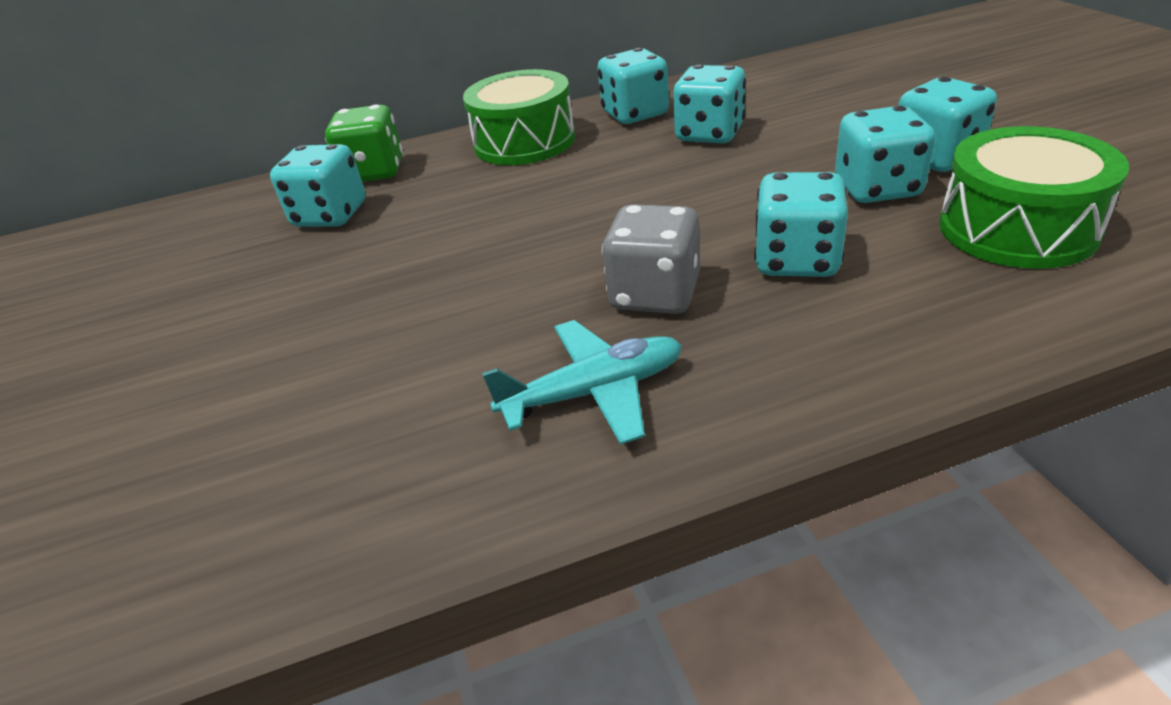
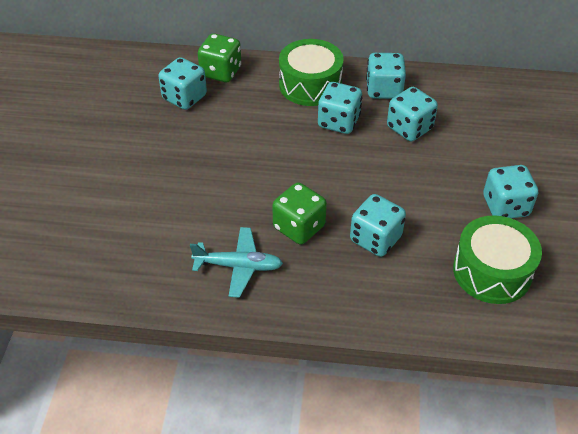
camera: 20 degrees right, 10 degrees up
grey dice [602,204,700,314] -> green dice [272,182,327,244]
turquoise dice [835,106,935,203] -> turquoise dice moved to [318,82,363,134]

